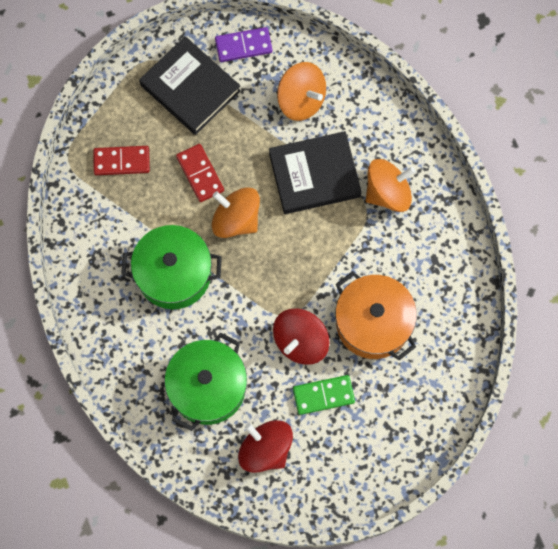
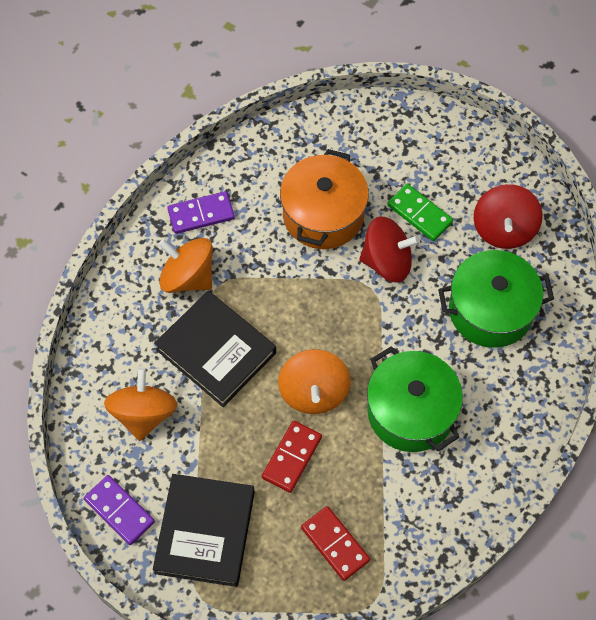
camera: 125 degrees left, 10 degrees down
none -> purple domino [167,191,235,234]

